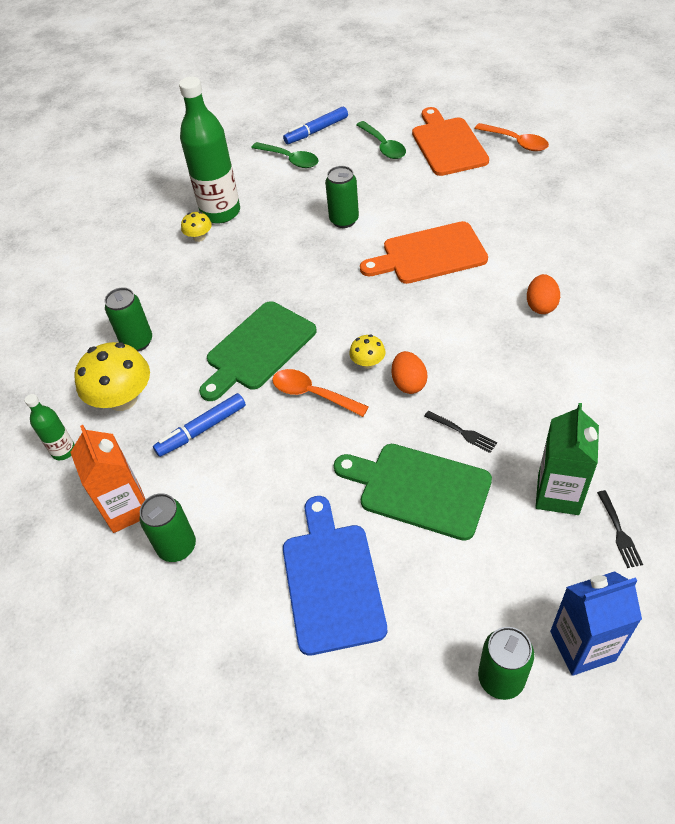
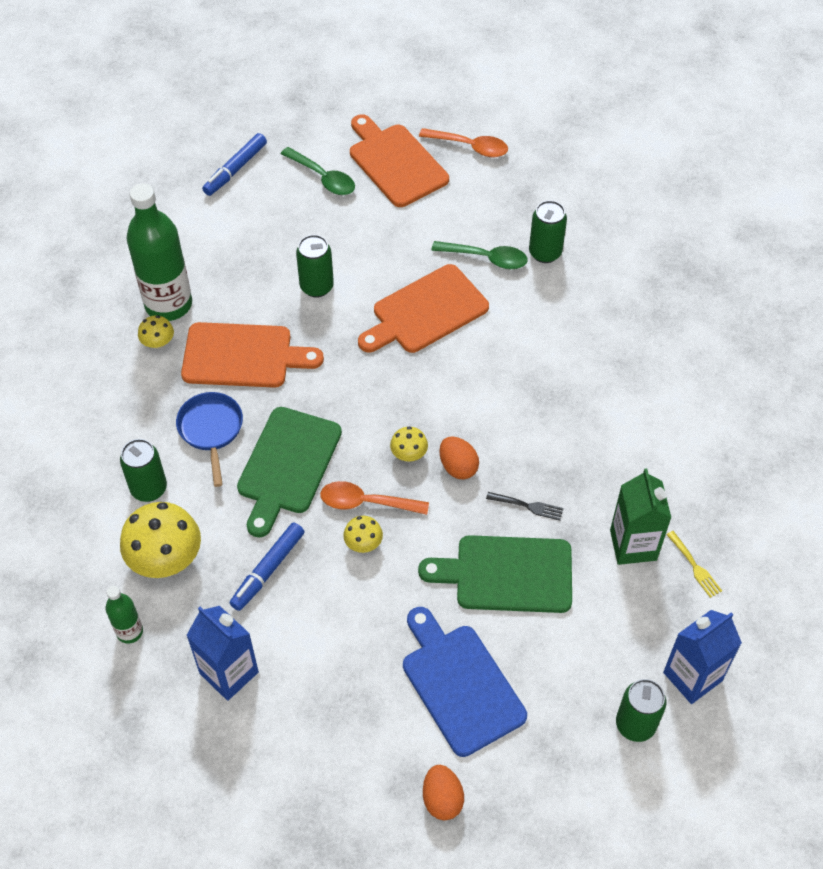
camera: 25 degrees left, 5 degrees up
orange carton [70,425,146,533] -> blue carton [186,606,259,701]
green can [139,493,196,562] -> green can moved to [529,200,567,263]
green spoon [251,142,318,168] -> green spoon moved to [431,241,527,269]
orange egg [527,274,560,314] -> orange egg moved to [423,765,464,820]
black fork [597,490,643,568] -> yellow fork [666,531,722,598]
none -> blue pan [176,392,243,487]
none -> orange cutting board [181,322,324,388]
none -> yellow mushroom [343,516,383,553]

